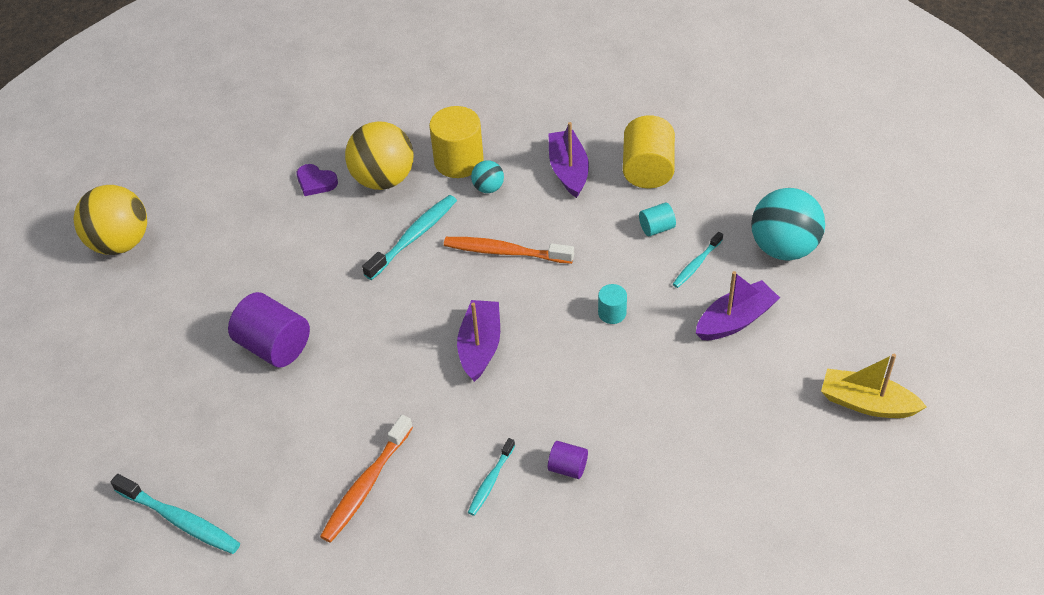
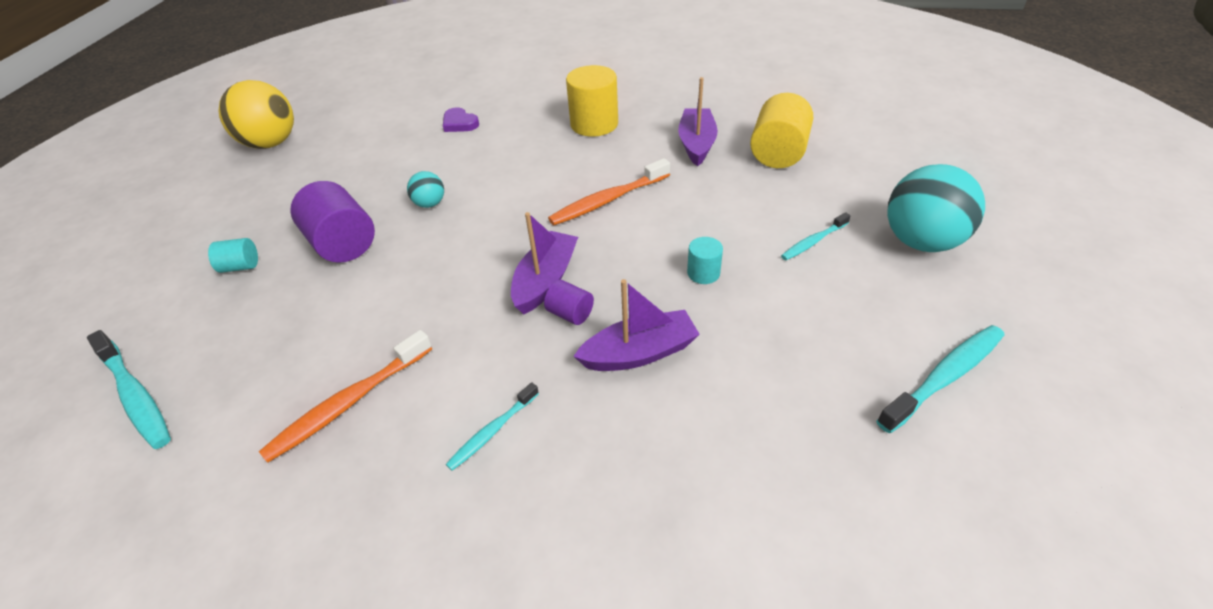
camera: 15 degrees right, 5 degrees down
yellow ball [345,121,414,190] -> none
turquoise toothbrush [362,195,457,280] -> turquoise toothbrush moved to [876,325,1004,433]
orange toothbrush [444,237,574,264] -> orange toothbrush turned 60 degrees counterclockwise [548,158,670,225]
turquoise ball [471,160,504,193] -> turquoise ball moved to [407,171,444,208]
purple cylinder [548,441,588,479] -> purple cylinder moved to [544,280,594,325]
turquoise cylinder [639,203,676,236] -> turquoise cylinder moved to [208,238,258,273]
purple boat [696,271,780,340] -> purple boat moved to [573,279,700,371]
yellow boat [821,354,927,418] -> none

